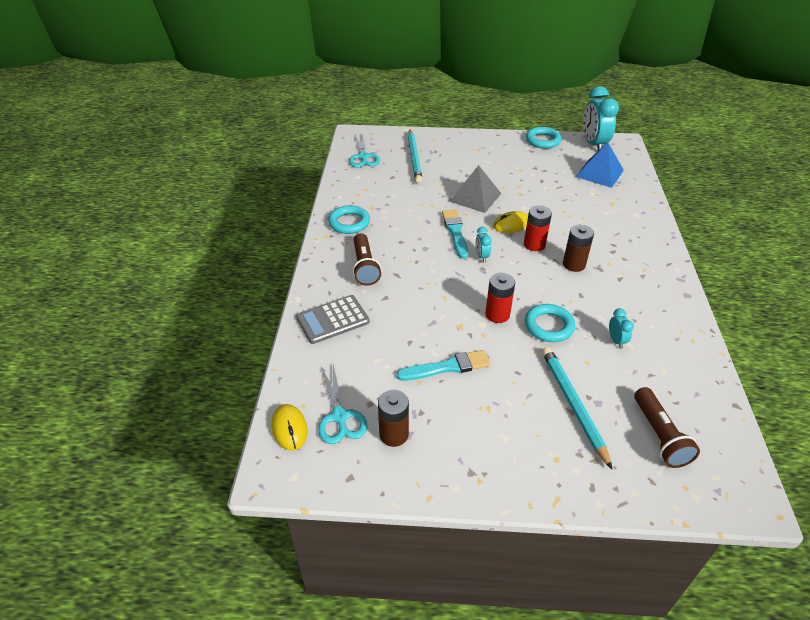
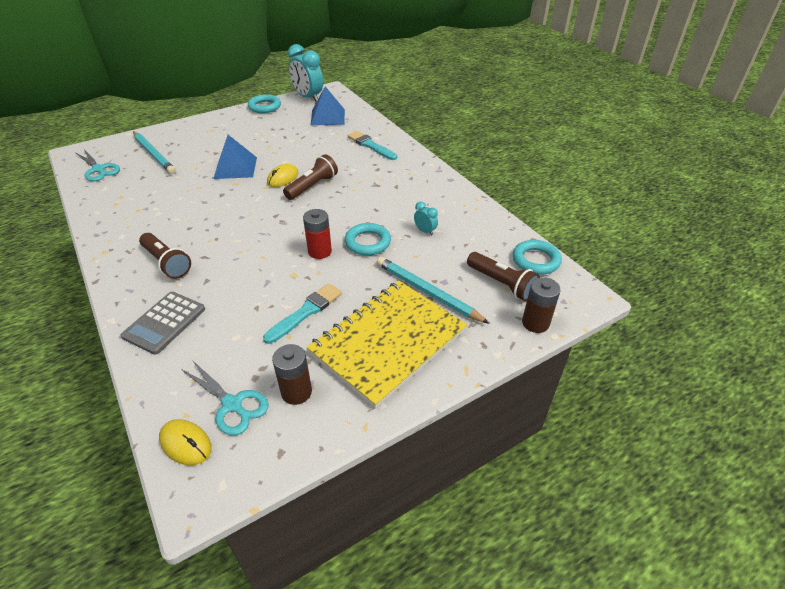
camera: 35 degrees left, 0 degrees up
turquoise ring [328,205,370,234] -> turquoise ring moved to [513,240,562,275]
turquoise brush [442,209,468,259] -> turquoise brush moved to [348,131,397,160]
grey pyramid [449,165,501,213] -> blue pyramid [214,135,257,179]
turquoise clock [476,227,492,262] -> none
red battery [524,205,552,251] -> brown flashlight [283,154,338,200]
brown battery [563,225,594,272] -> brown battery moved to [522,277,561,333]
none -> yellow notebook [307,281,467,408]

